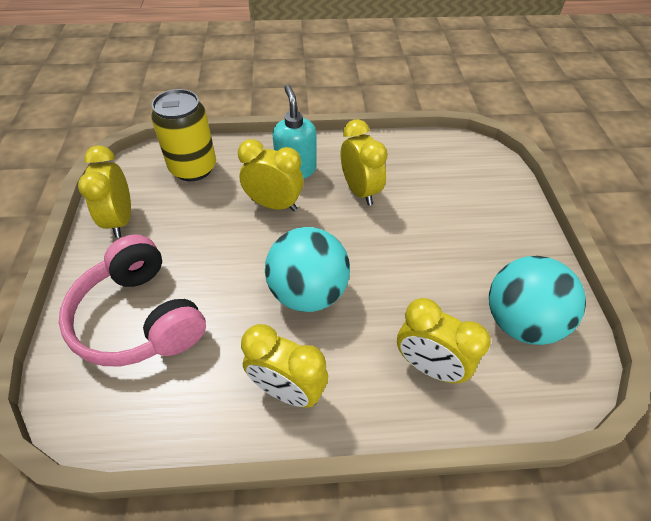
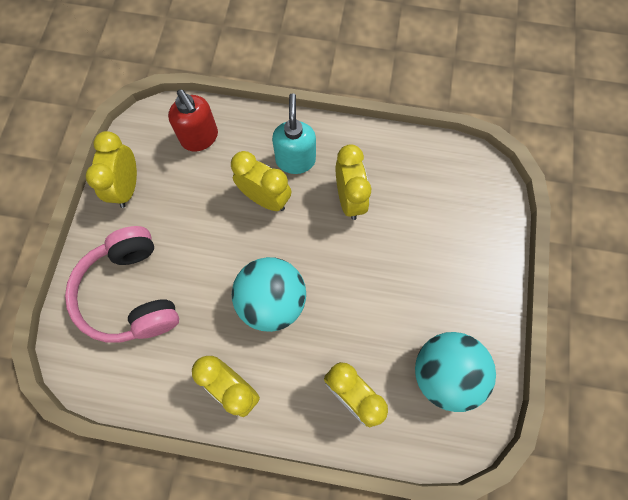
camera: 15 degrees right, 20 degrees up
yellow can [151,89,216,181] -> red soap dispenser [168,89,218,152]

